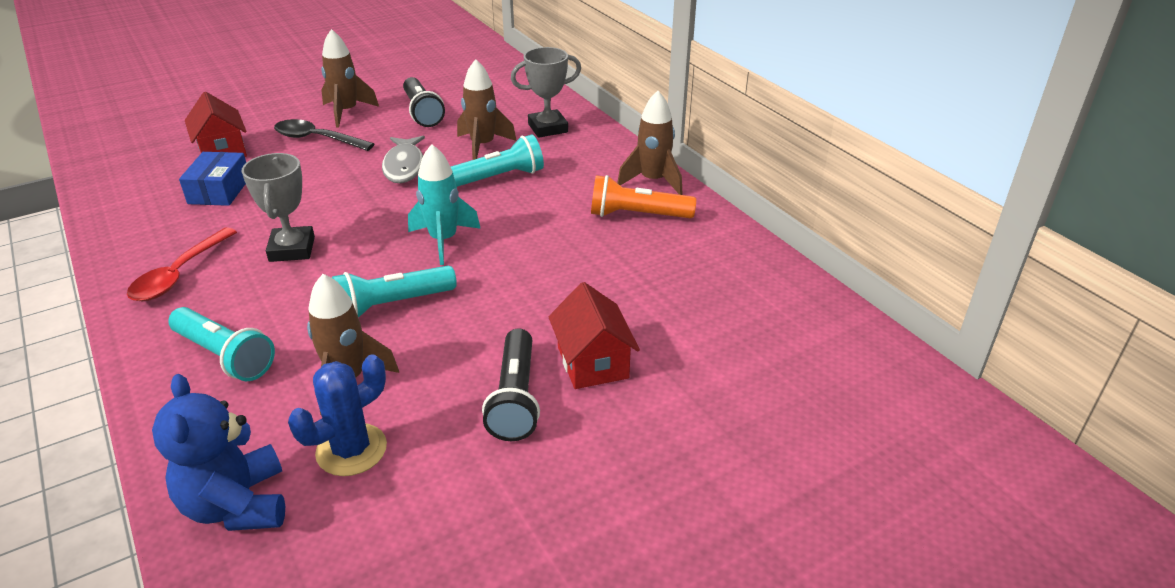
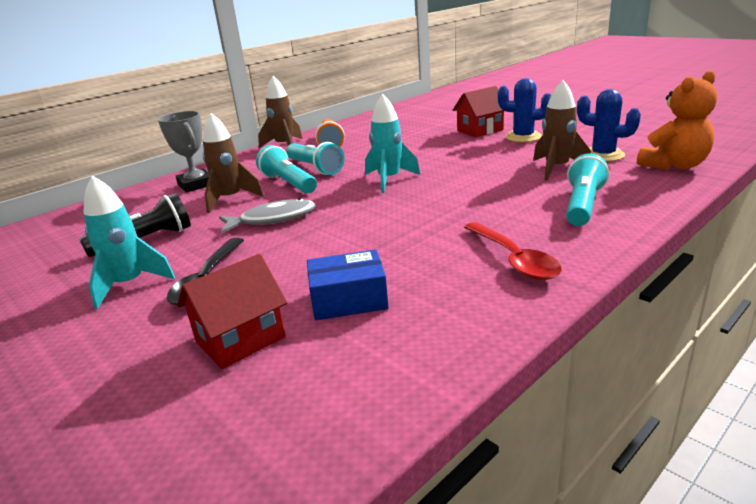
camera: 100 degrees left, 10 degrees down
red spoon [127,228,237,301] -> red spoon turned 60 degrees clockwise [464,222,562,280]
blue teddy bear [152,374,285,531] -> orange teddy bear [637,70,717,170]
grey trophy [241,153,315,262] -> none
brown rocket [321,29,379,128] -> turquoise rocket [83,175,175,309]
turquoise flashlight [332,266,457,318] -> turquoise flashlight moved to [286,142,345,175]
black flashlight [482,328,540,441] -> blue cactus [498,78,551,142]

